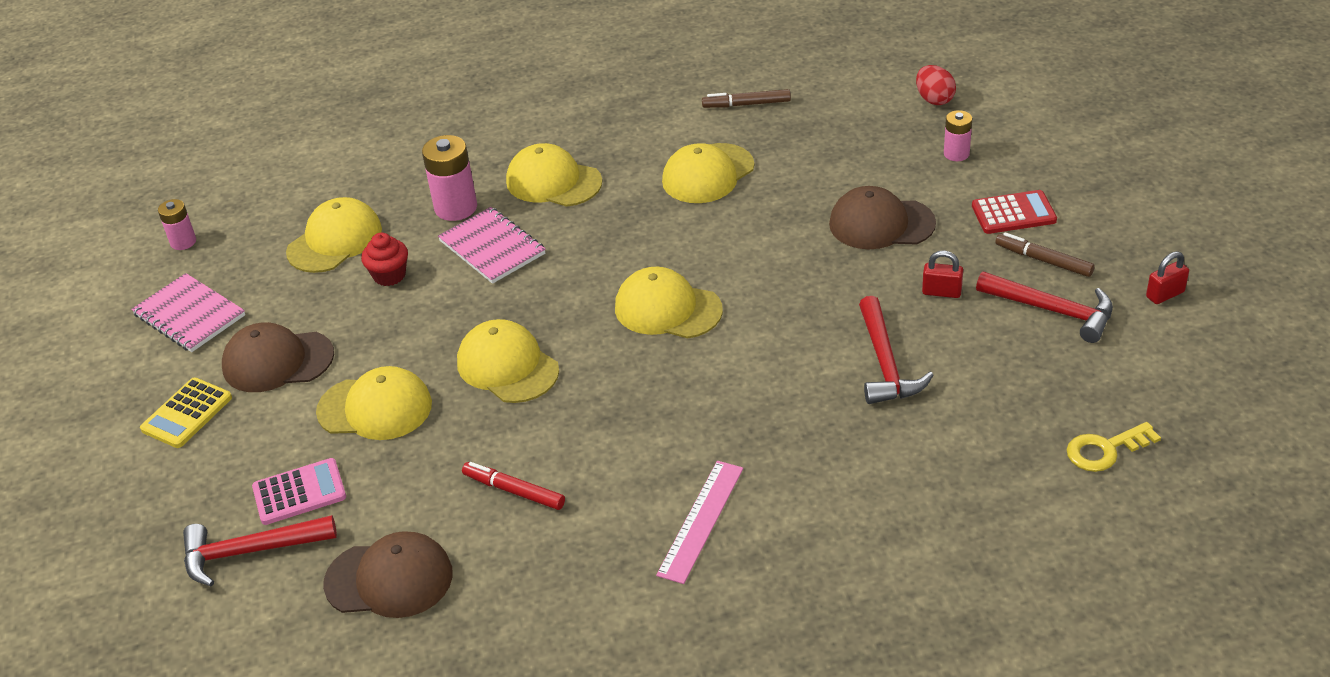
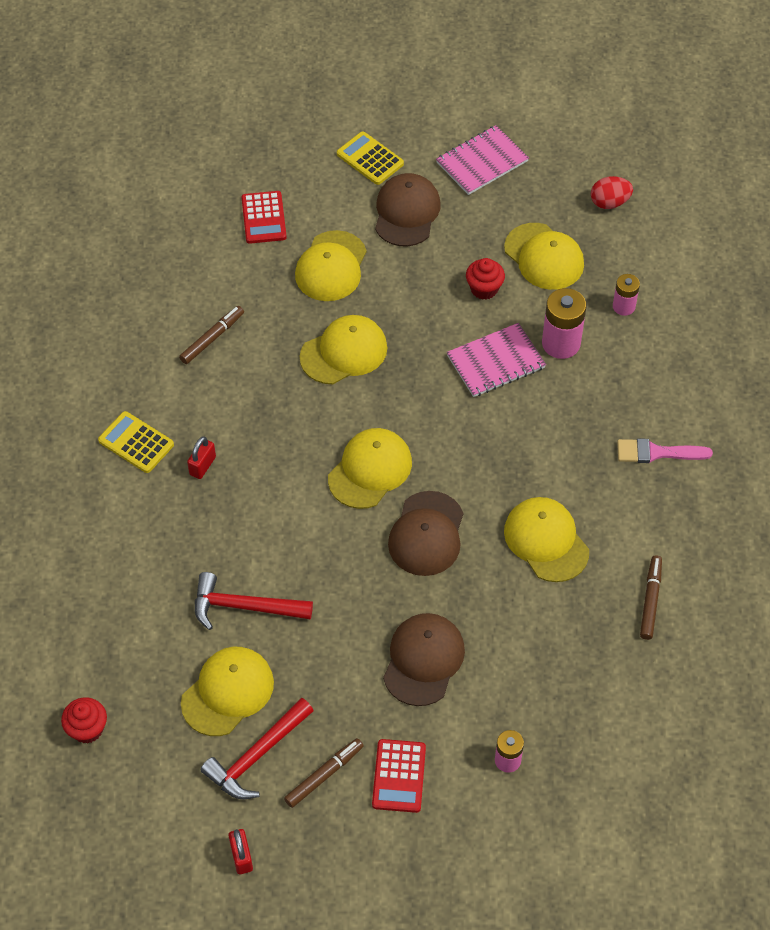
camera: 100 degrees right, 15 degrees up
pink battery [158,199,196,250] -> pink battery moved to [613,274,640,316]
red hammer [183,515,337,587] -> none
pink calculator [252,458,346,525] -> red calculator [241,191,287,244]
brown cap [323,531,453,618] -> brown cap moved to [388,491,463,576]
red marker [462,462,565,510] -> brown marker [179,306,244,364]
yellow cap [506,143,602,207] -> yellow cap moved to [181,647,274,736]
pink ruler [656,461,743,584] -> yellow calculator [98,411,174,473]
red egg [916,65,956,105] -> red egg moved to [591,176,633,209]
red padlock [922,250,963,298] -> red padlock moved to [187,436,216,479]
yellow key [1066,422,1161,472] -> red cupcake [61,697,107,744]
none -> pink brush [617,438,713,463]

